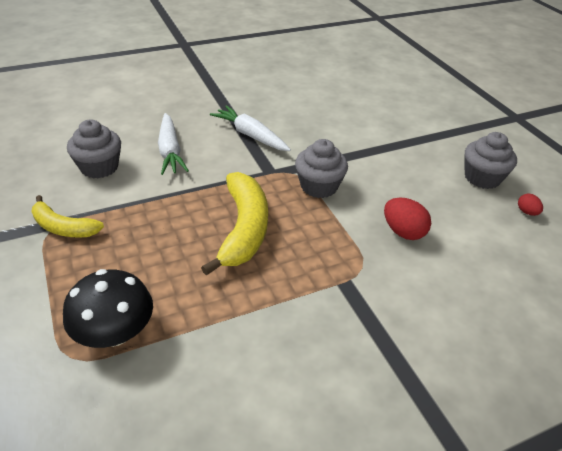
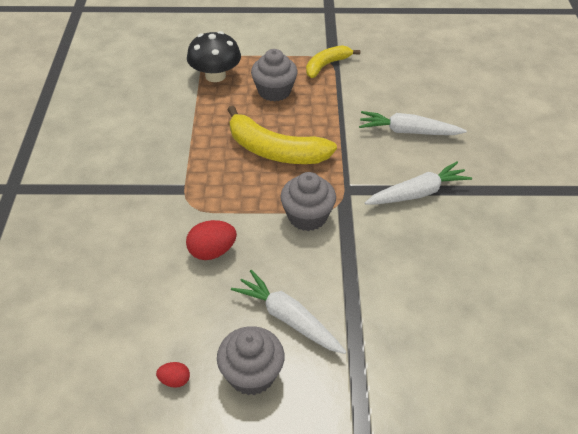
camera: 115 degrees right, 5 degrees up
grey cupcake [67,119,121,178] -> grey cupcake moved to [251,49,297,102]
none -> white carrot [231,270,346,354]

